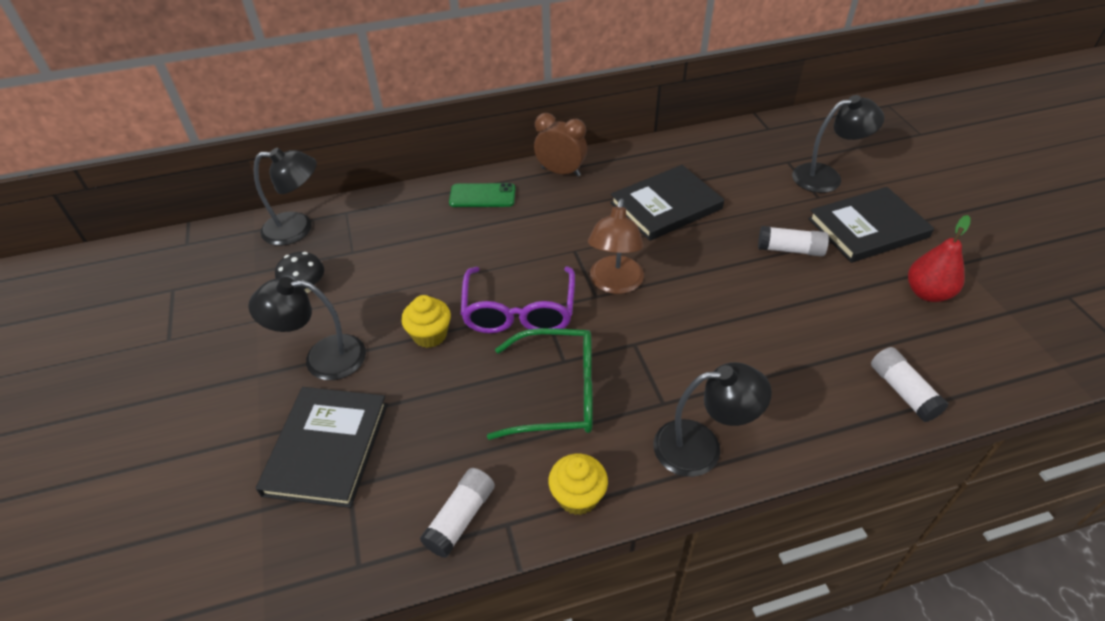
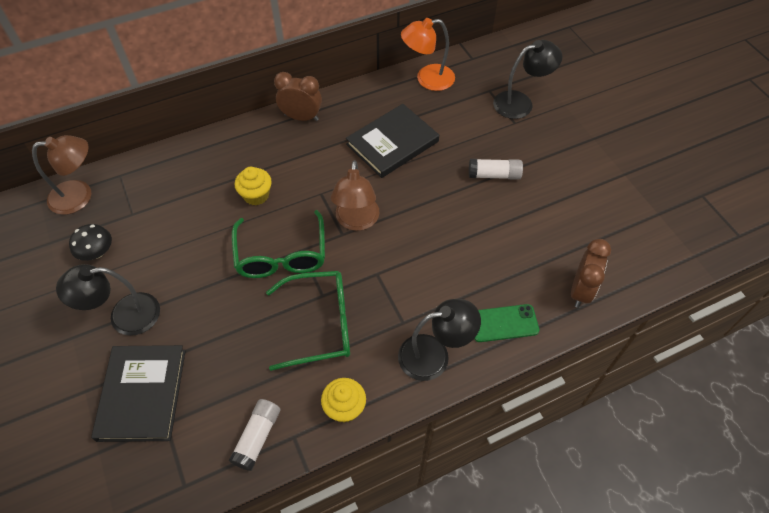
camera: 10 degrees left, 10 degrees up
black lamp [254,148,317,246] -> brown lamp [32,135,91,215]
yellow cupcake [401,295,451,348] -> yellow cupcake moved to [235,167,272,205]
green phone [449,183,515,207] -> green phone moved to [474,304,540,342]
purple glasses [461,267,575,333] -> green glasses [232,210,325,278]
black book [808,187,934,263] -> none
white glue stick [871,347,948,422] -> brown clock [571,239,611,308]
red pear [908,215,971,302] -> none
none -> orange lamp [401,18,455,91]

